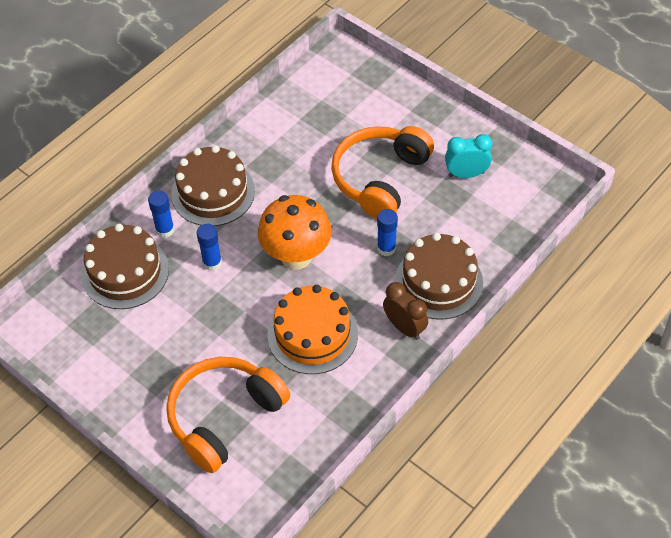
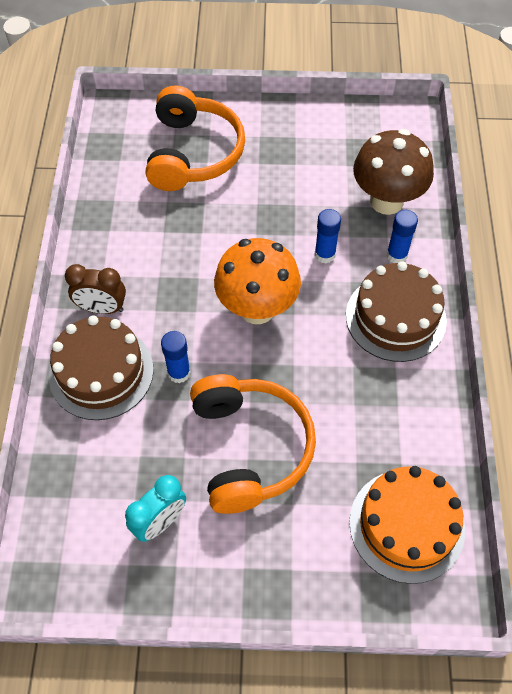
camera: 140 degrees right, 5 degrees up
brown cake [81,224,169,309] -> brown mushroom [353,129,434,215]
orange cake [267,285,358,374] -> orange cake moved to [349,466,465,584]

